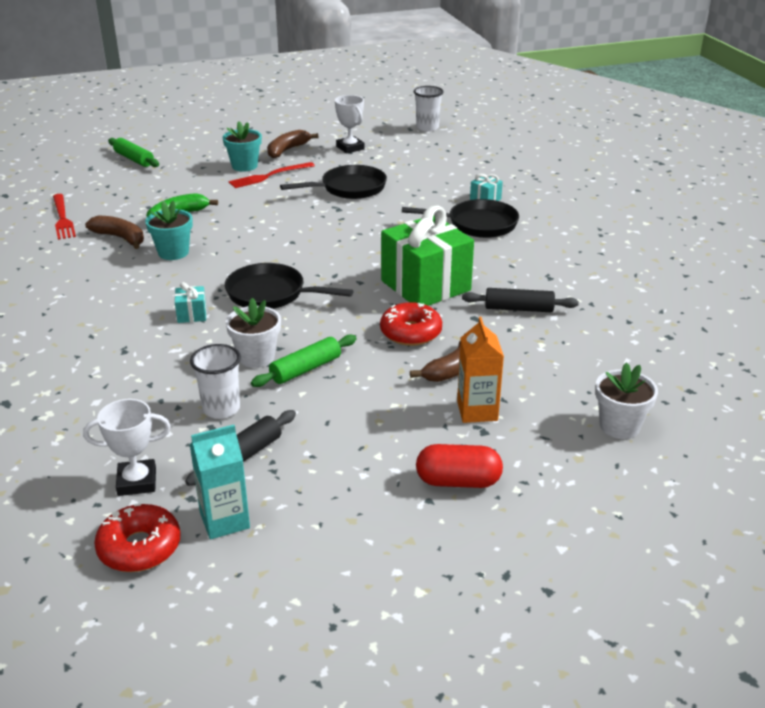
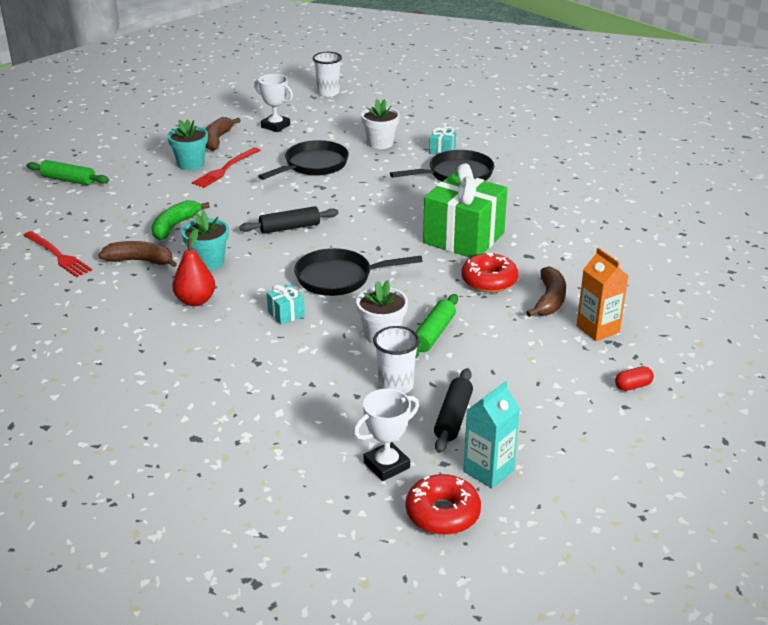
camera: 25 degrees left, 0 degrees up
red capsule [416,444,503,488] -> red capsule [615,366,654,391], size x0.56
black rolling pin [462,288,579,312] -> black rolling pin moved to [239,206,339,234]
white flower pot [595,362,658,439] -> white flower pot moved to [361,99,400,149]
none -> red pear [172,229,215,306]

